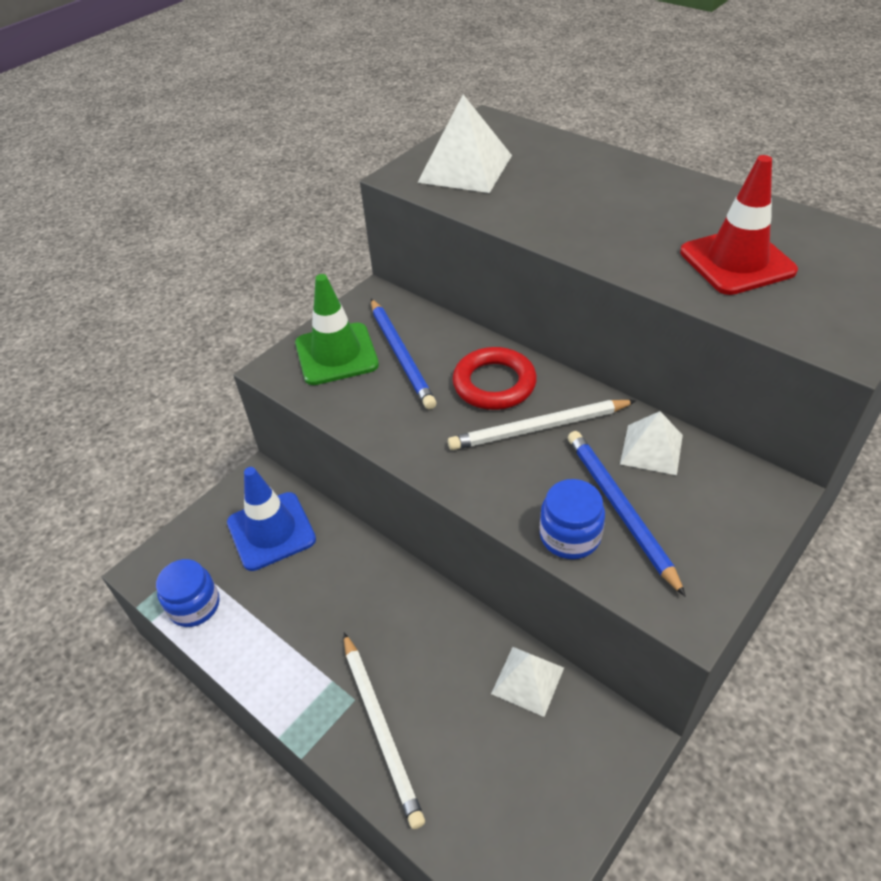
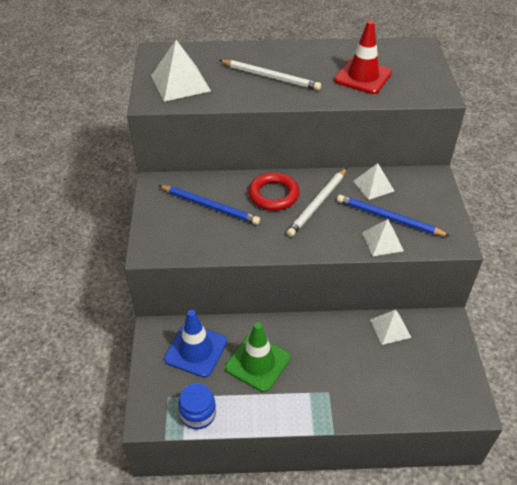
camera: 45 degrees left, 0 degrees up
green traffic cone [295,274,379,385] -> green traffic cone moved to [225,322,290,392]
white pencil [344,633,425,829] -> white pencil moved to [219,60,321,90]
blue jar [540,479,605,559] -> white pyramid [362,219,404,256]

